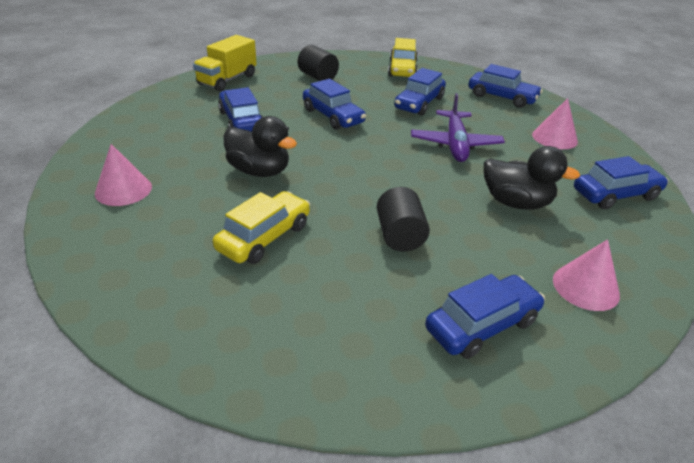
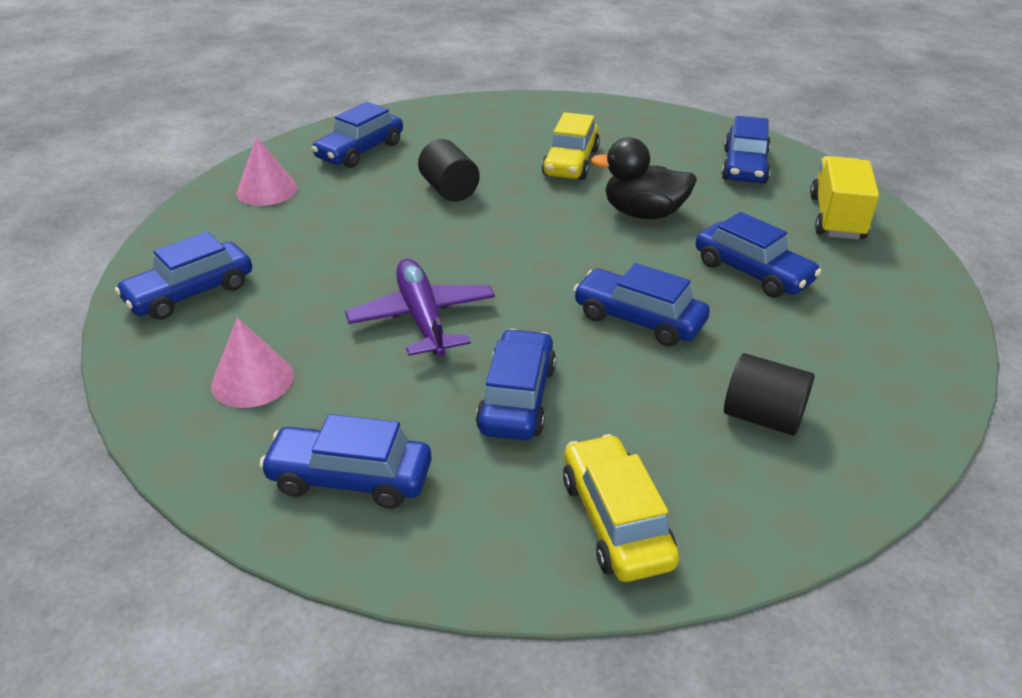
camera: 160 degrees right, 0 degrees up
pink cone [95,144,152,206] -> blue car [722,116,771,184]
yellow truck [193,35,257,91] -> yellow truck moved to [810,156,879,239]
black duck [484,146,580,210] -> none

